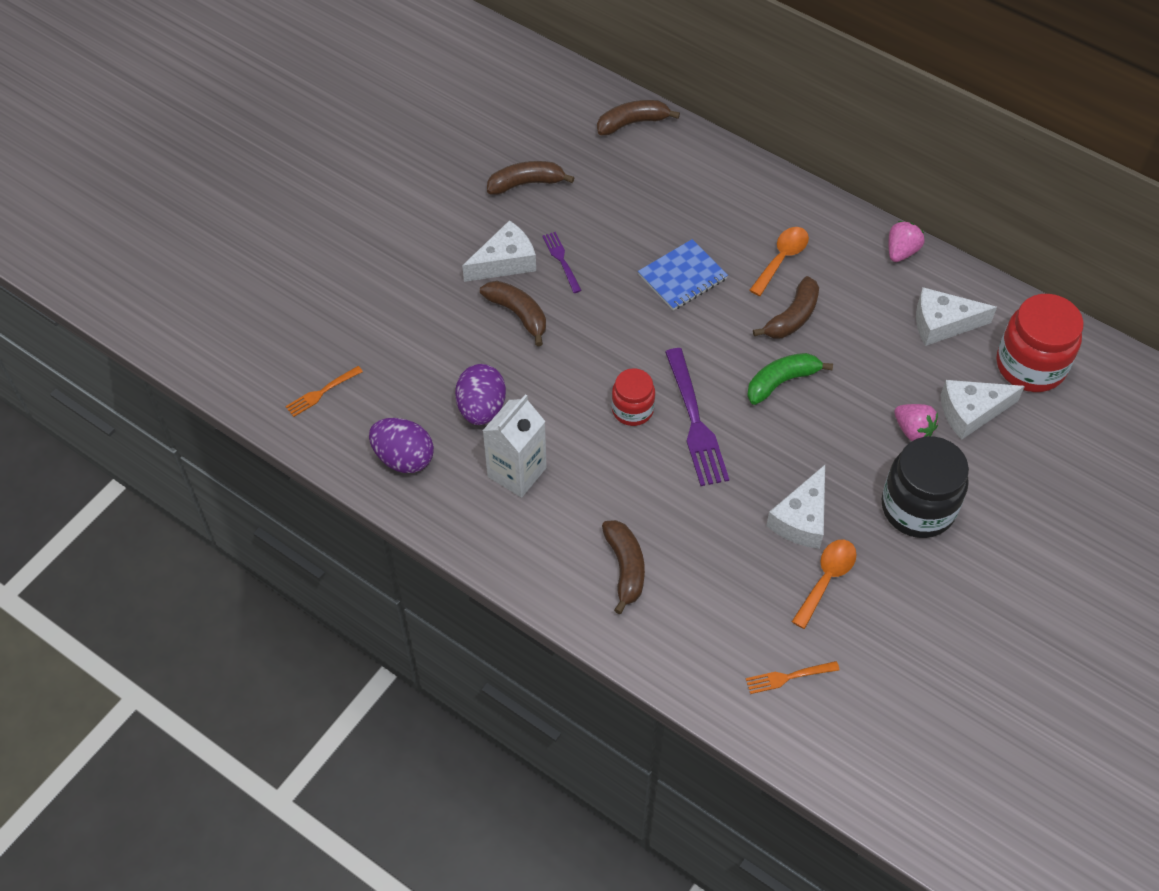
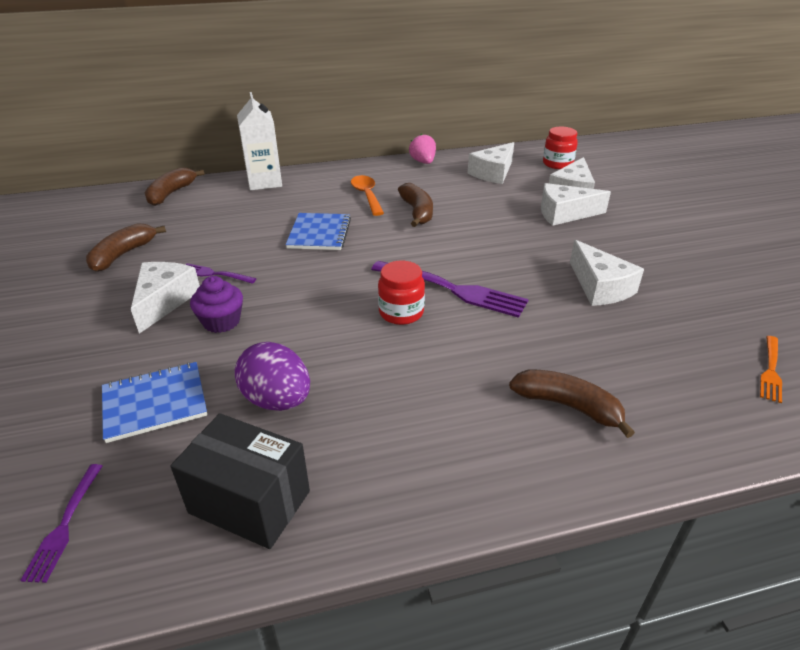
camera: 50 degrees left, 20 degrees down
orange fork [285,366,363,417] -> purple fork [20,464,102,583]
purple egg [369,418,434,473] -> black box [170,413,310,549]
brown banana [480,281,546,346] -> purple cupcake [190,276,243,333]
white carton [483,394,547,498] -> white carton moved to [237,92,282,190]
green banana [747,353,833,405] -> none
orange spoon [792,540,857,629] -> none
black jar [882,436,969,538] -> none
pink strawberry [894,404,938,441] -> white cheese [541,183,611,226]
red jar [996,294,1084,392] -> red jar [543,127,578,169], size x0.58
none -> blue notebook [102,362,207,443]

